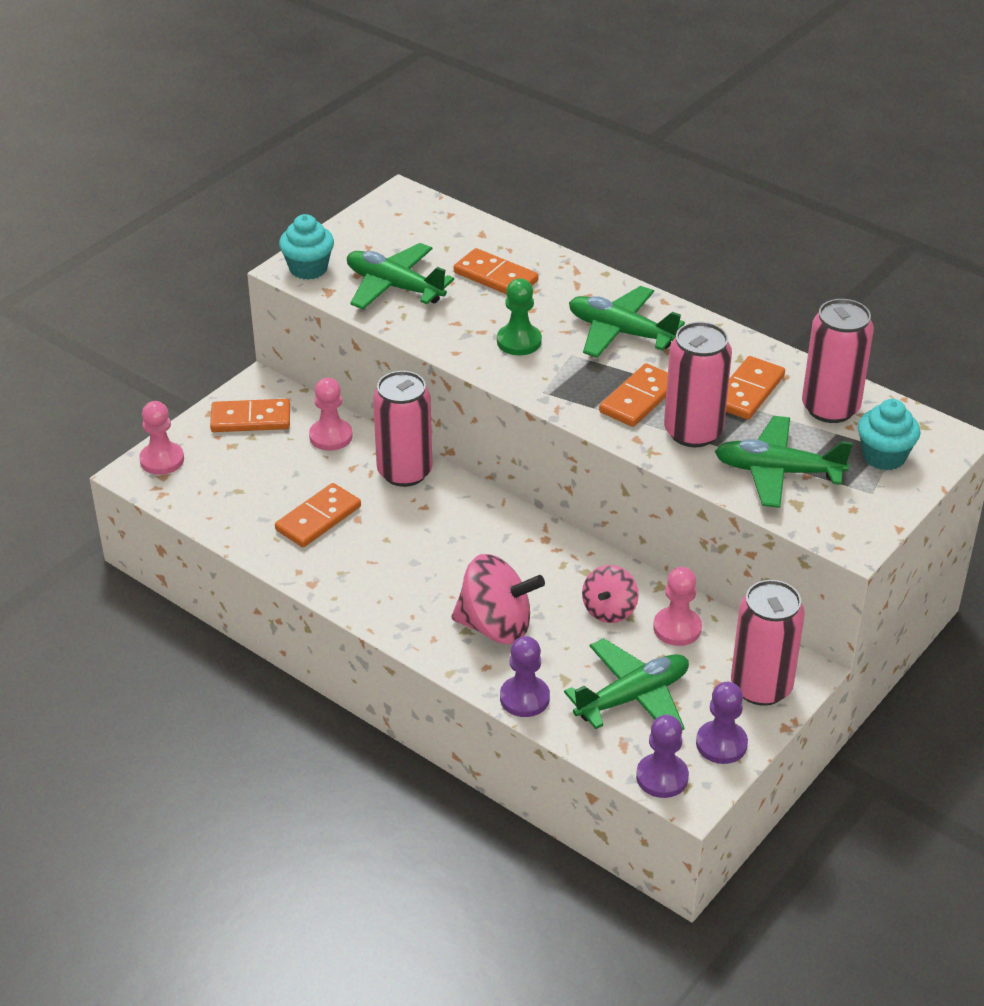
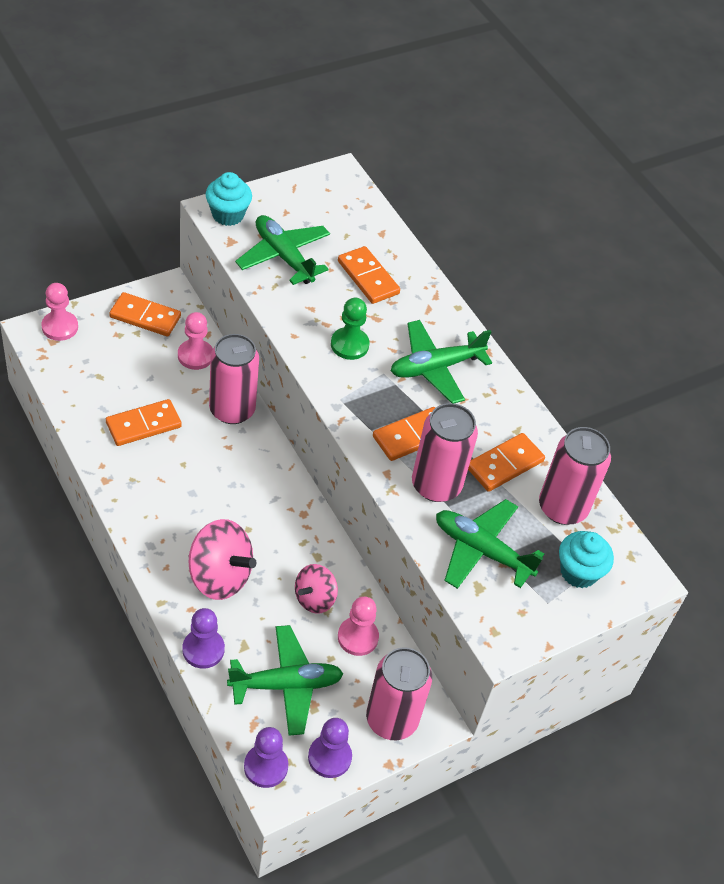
camera: 15 degrees right, 10 degrees up
green plane [569,286,685,358] -> green plane turned 75 degrees counterclockwise [391,320,492,403]

